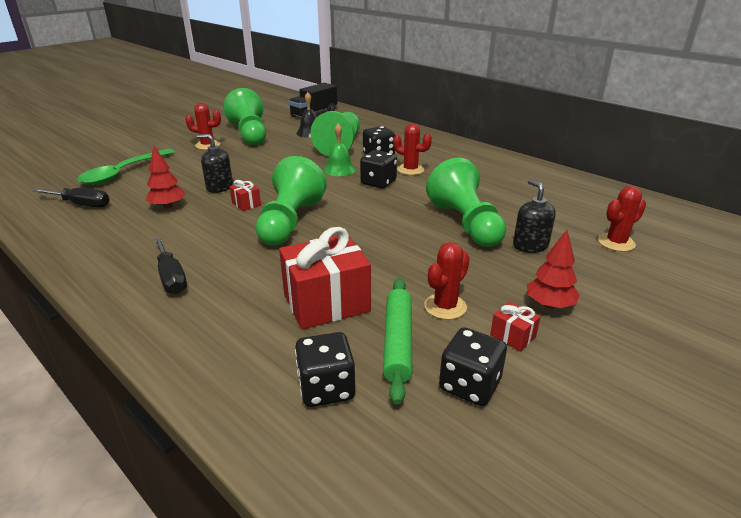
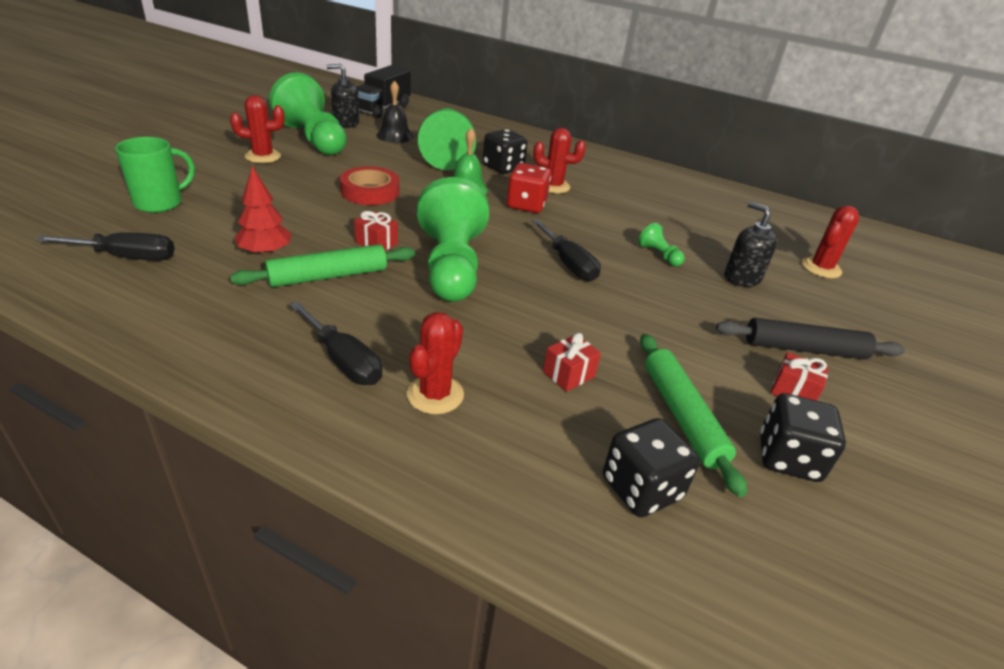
camera: 20 degrees left, 5 degrees up
green spoon [77,149,175,185] -> green mug [115,137,195,213]
black soap dispenser [197,134,233,193] -> black soap dispenser moved to [327,64,359,128]
red gift [279,227,371,330] -> red gift [543,333,601,392], size x0.45
black dice [360,150,397,189] -> red dice [507,163,551,213]
red cactus [424,242,470,320] -> red cactus moved to [407,312,464,414]
green pawn [426,158,506,247] -> green pawn [638,223,685,266], size x0.41
red tree [527,230,580,309] -> black rolling pin [716,318,905,360]
none -> green rolling pin [230,244,415,287]
none -> red tape [340,166,399,205]
none -> black screwdriver [532,219,601,281]

